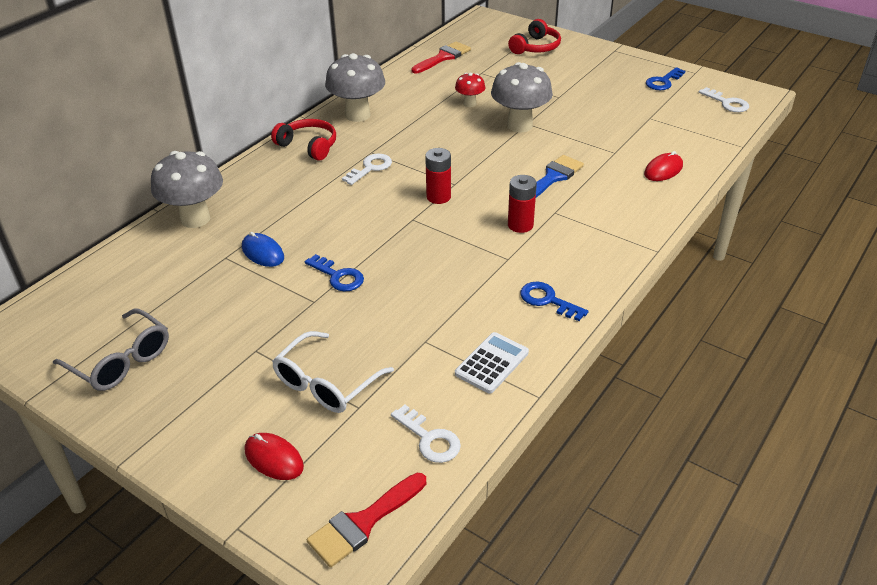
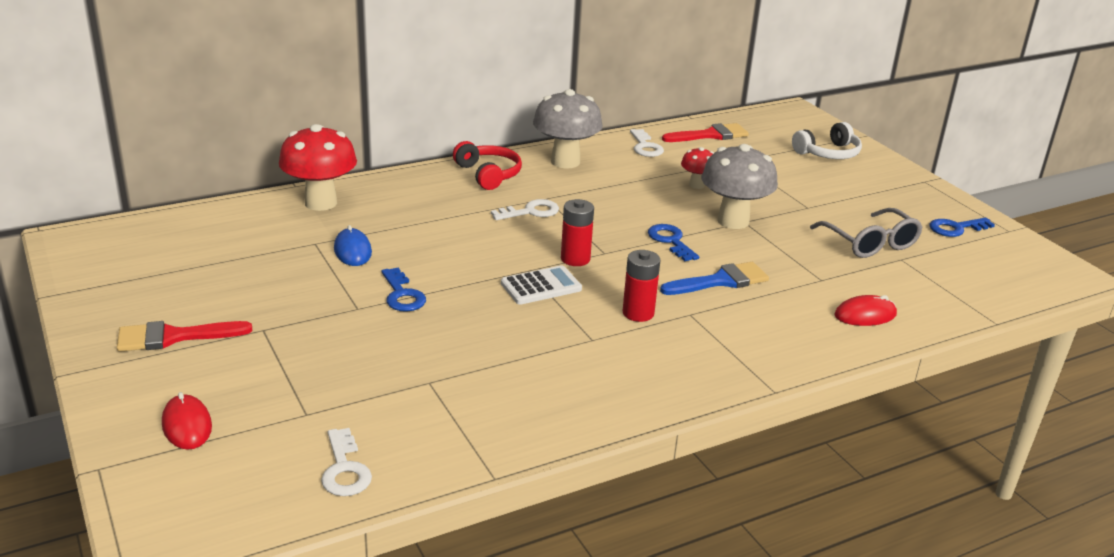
camera: 25 degrees right, 10 degrees down
grey glasses [53,308,169,391] -> grey glasses moved to [810,208,923,258]
grey mushroom [151,151,223,228] -> red mushroom [279,124,357,211]
white glasses [272,331,394,413] -> none
red brush [307,473,426,567] -> red brush moved to [117,321,252,352]
white calculator [455,332,529,394] -> white calculator moved to [501,265,582,305]
red headphones [508,19,561,54] -> white headphones [792,122,862,159]
blue key [520,281,588,321] -> blue key moved to [648,224,699,261]
white key [699,87,749,112] -> white key moved to [630,129,664,157]

